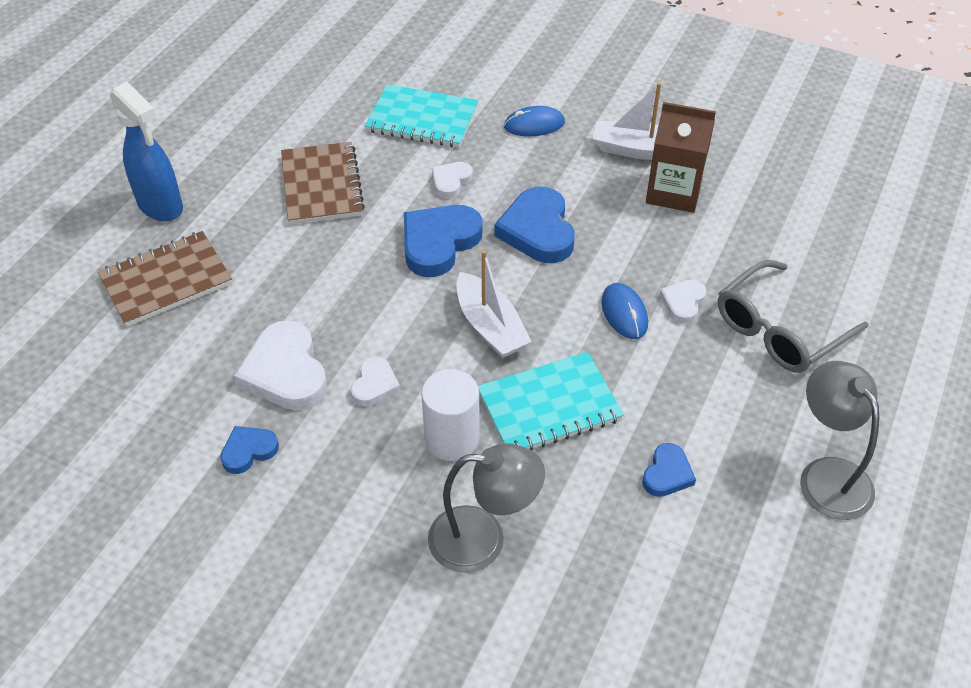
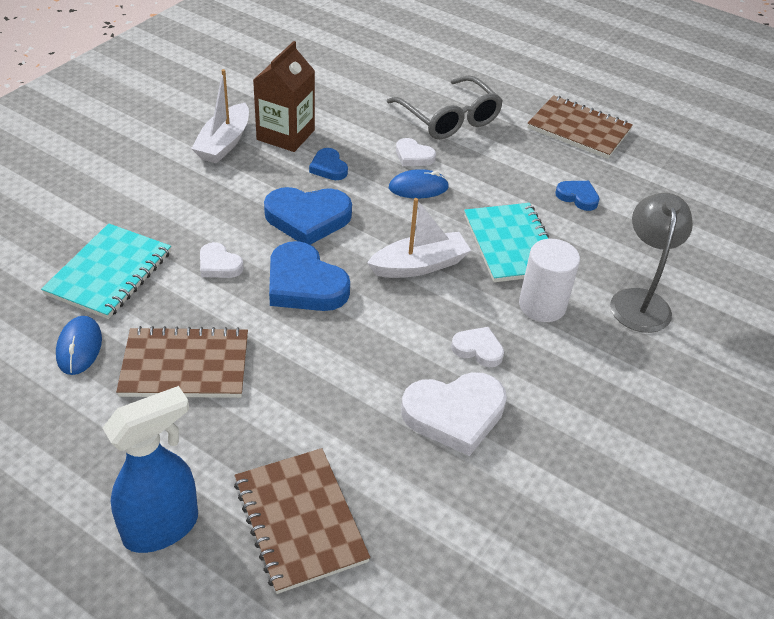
camera: 85 degrees left, 5 degrees down
blue heart [220,426,279,474] -> blue heart moved to [309,148,348,180]
blue mouse [504,106,565,137] -> blue mouse moved to [56,316,102,375]
grey lamp [800,361,879,520] -> brown notebook [527,95,633,159]

